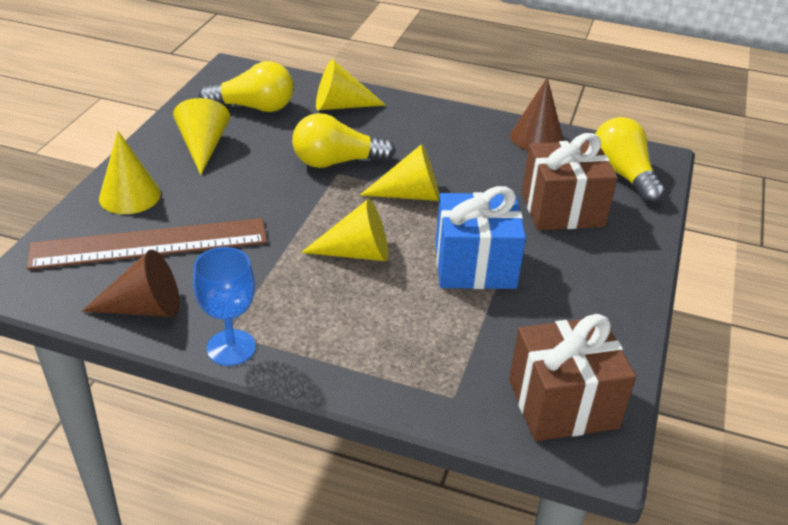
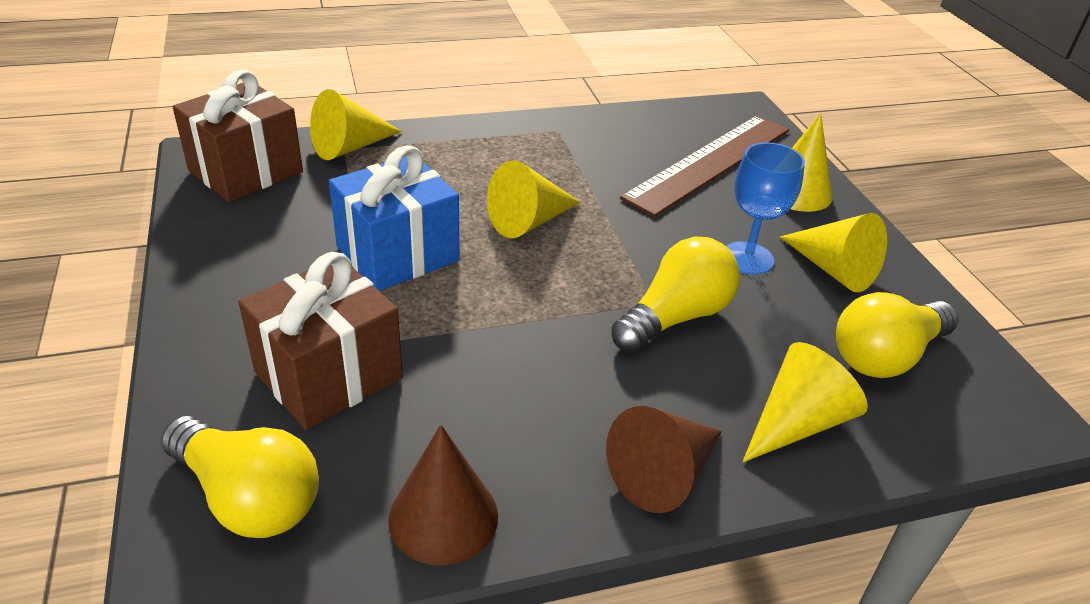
camera: 145 degrees right, 0 degrees up
brown cone [82,250,180,317] -> brown cone moved to [606,406,722,513]
blue goblet [193,247,256,366] -> blue goblet moved to [726,142,805,275]
yellow cone [360,144,440,201] -> yellow cone moved to [310,89,402,160]

